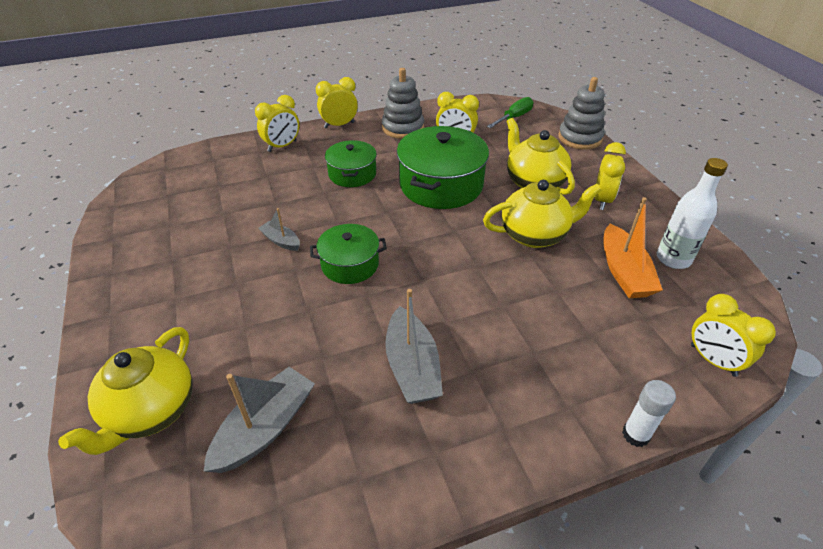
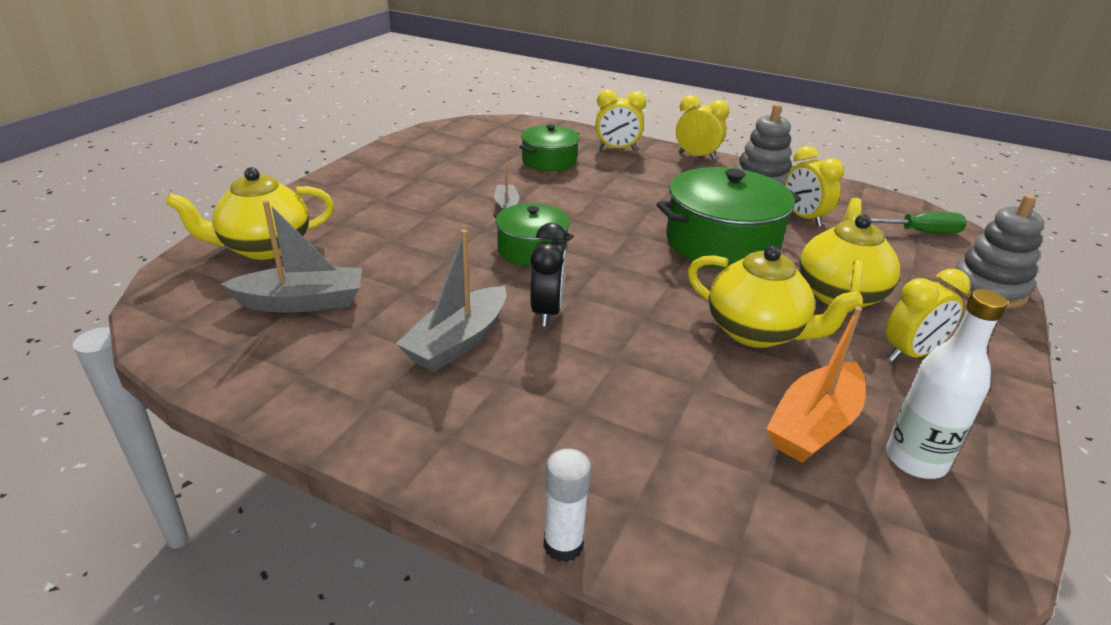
camera: 45 degrees right, 10 degrees down
green pot [325,140,377,187] -> green pot moved to [519,124,580,171]
yellow clock [691,294,776,377] -> none
none -> black clock [530,223,567,326]

